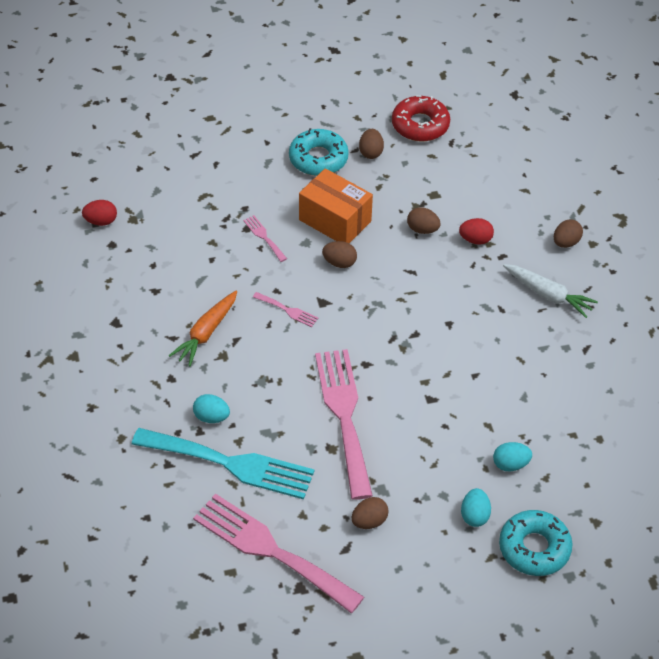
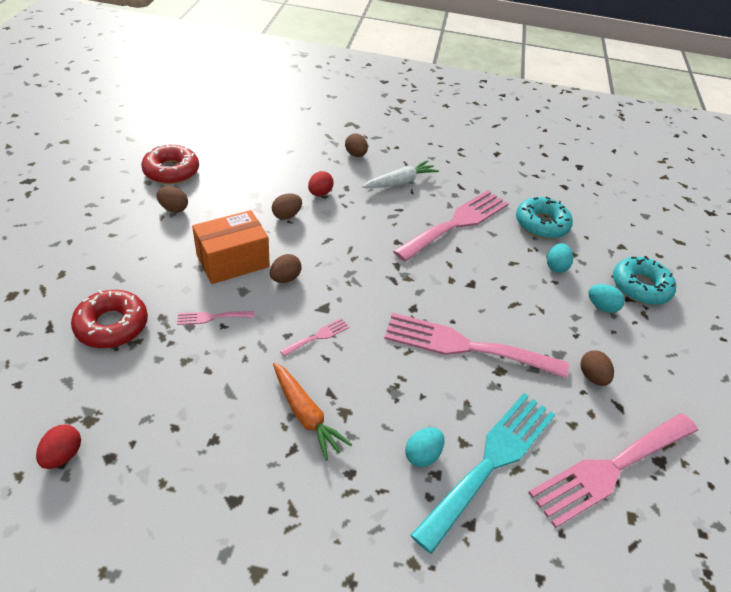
camera: 70 degrees left, 5 degrees down
turquoise donut [289,128,349,176] -> turquoise donut moved to [516,197,573,239]
none -> red donut [71,290,148,348]
none -> pink fork [393,190,509,261]

